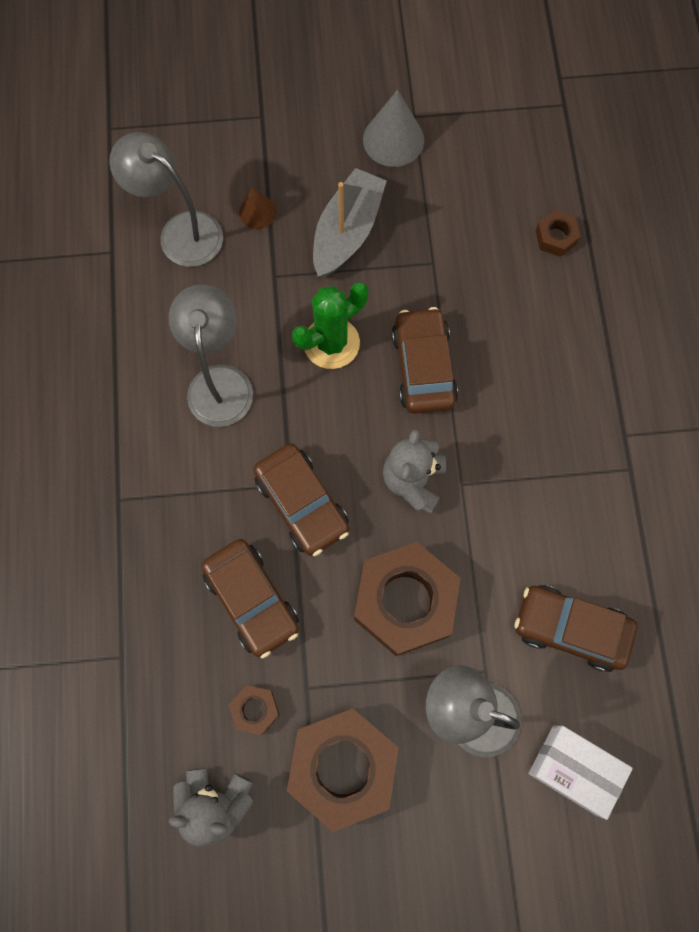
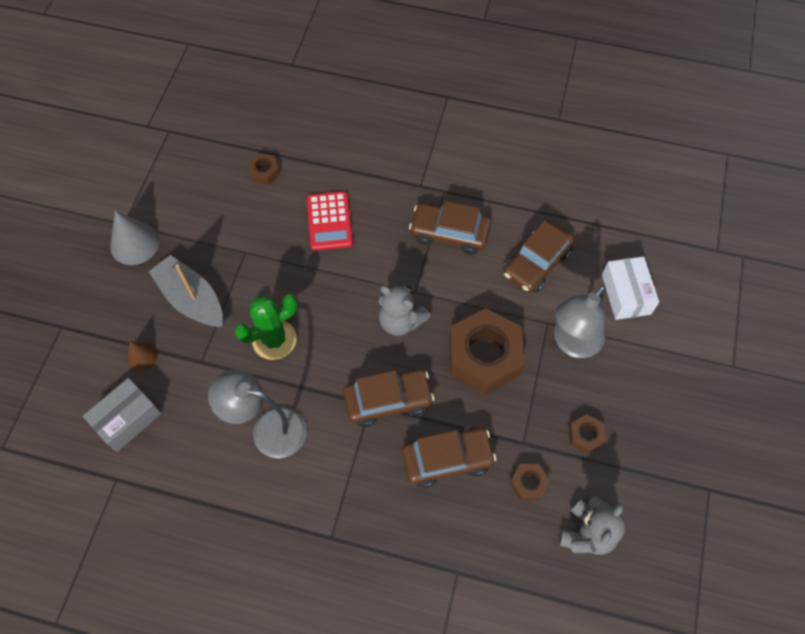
camera: 70 degrees left, 10 degrees down
grey lamp [109,132,223,267] -> grey box [83,378,161,452]
brown nut [287,708,399,832] -> brown nut [569,414,606,454], size x0.44
green cactus [292,282,368,369] -> green cactus turned 75 degrees clockwise [234,294,298,360]
brown car [392,307,458,414] -> brown car moved to [409,201,491,255]
white box [529,725,633,820] -> white box turned 60 degrees counterclockwise [602,256,659,320]
none -> red calculator [307,191,353,251]

